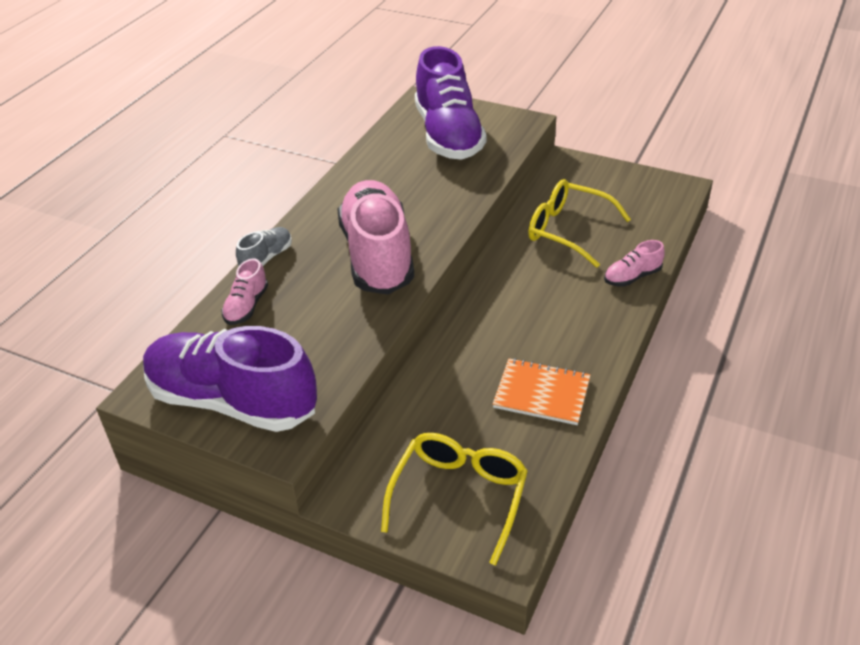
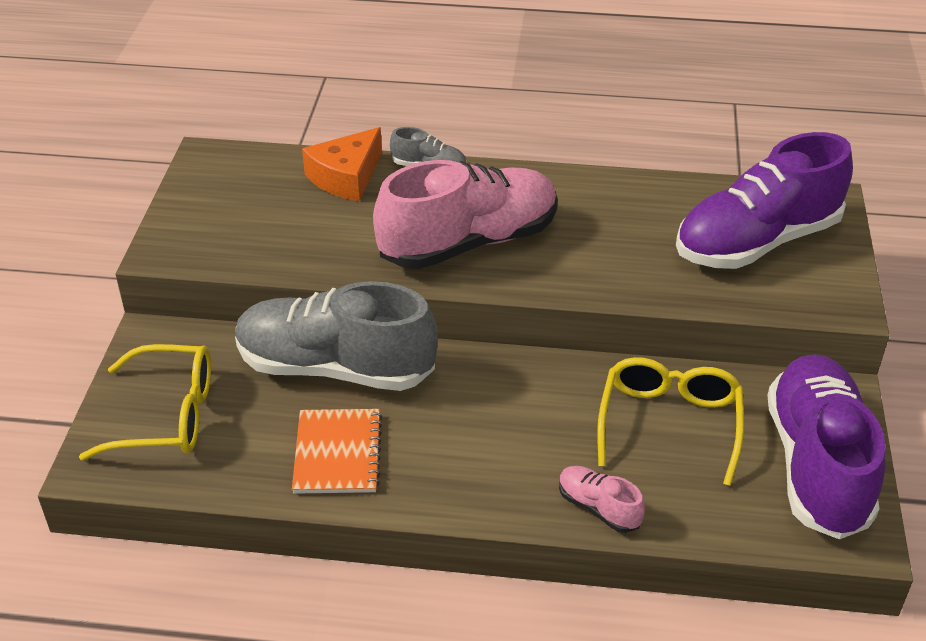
camera: 70 degrees right, 0 degrees up
purple shoe [143,326,317,432] -> purple shoe moved to [767,354,886,539]
pink shoe [221,258,268,325] -> orange cheese [302,127,382,201]
none -> grey shoe [235,281,437,391]

